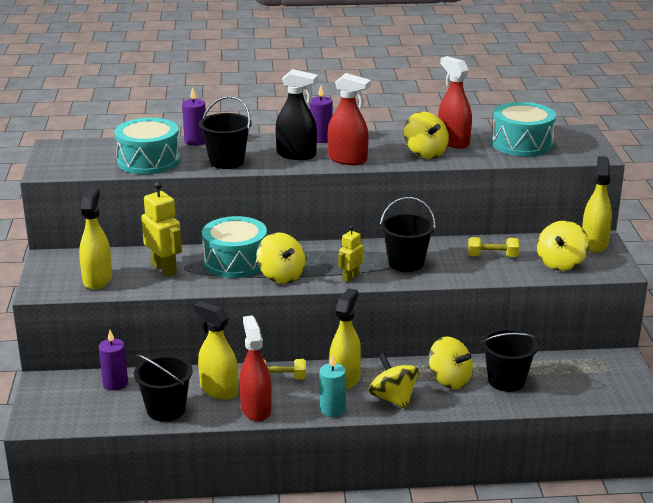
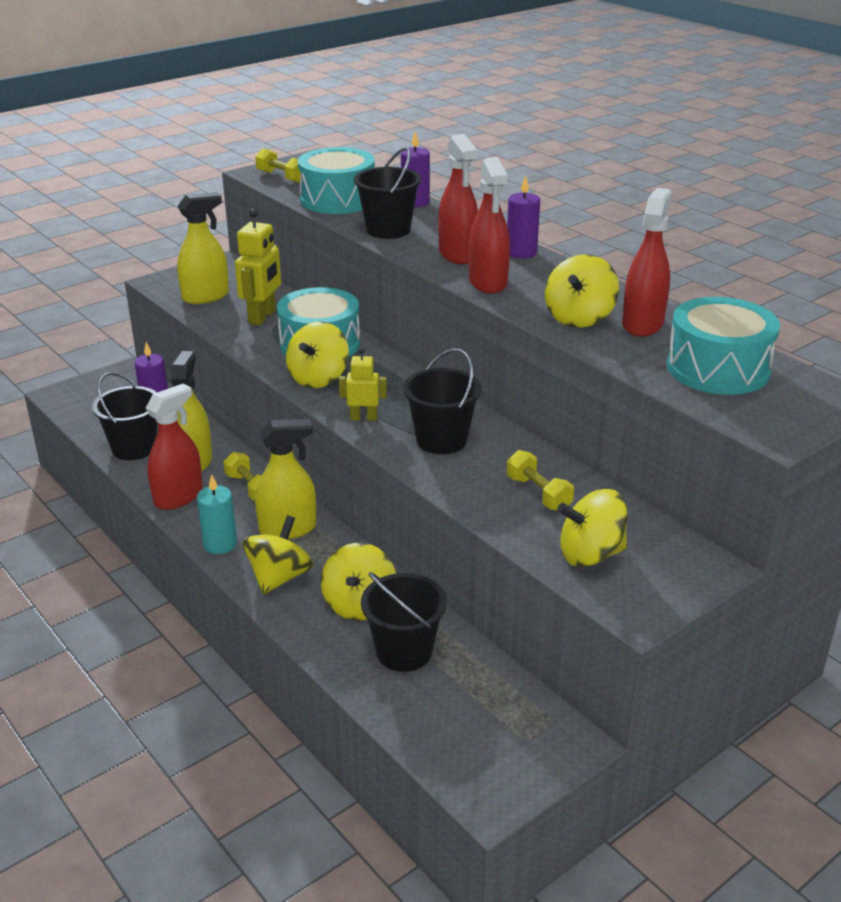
camera: 55 degrees right, 5 degrees up
black spray bottle [275,69,318,160] -> red spray bottle [438,134,478,264]
yellow spray bottle [582,156,612,253] -> none
none -> yellow dumbbell [255,148,301,183]

